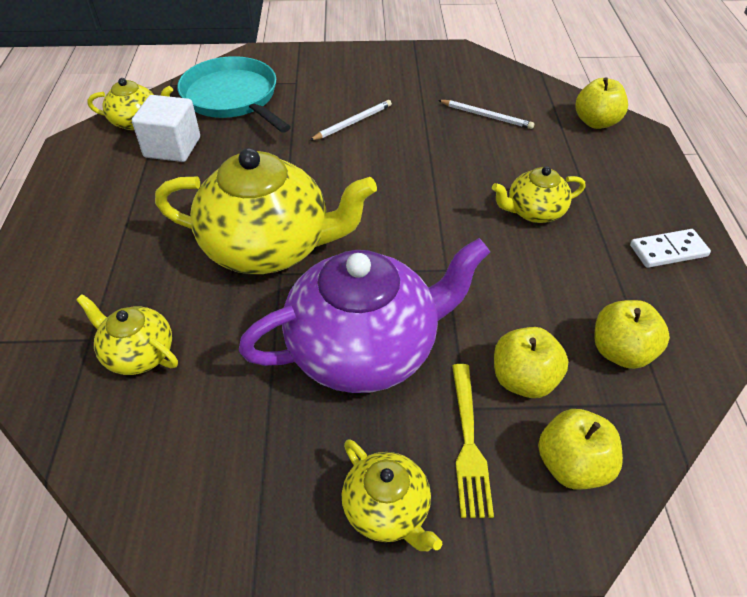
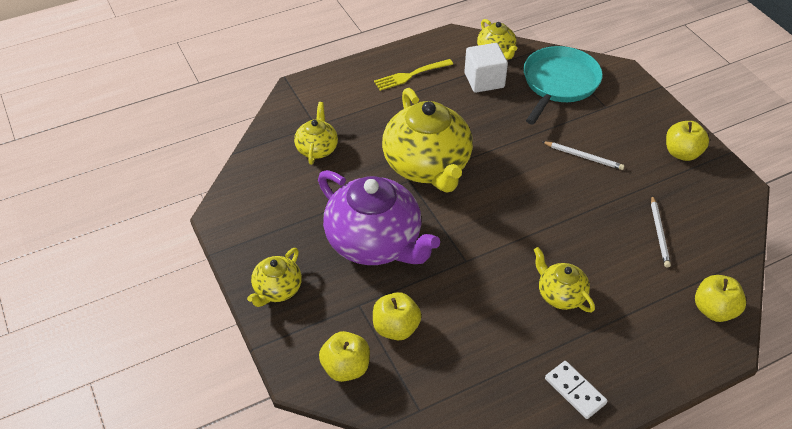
camera: 65 degrees right, 0 degrees up
yellow fork [452,364,494,518] -> yellow fork moved to [374,59,453,91]
yellow apple [594,300,670,369] -> yellow apple moved to [666,121,709,161]

